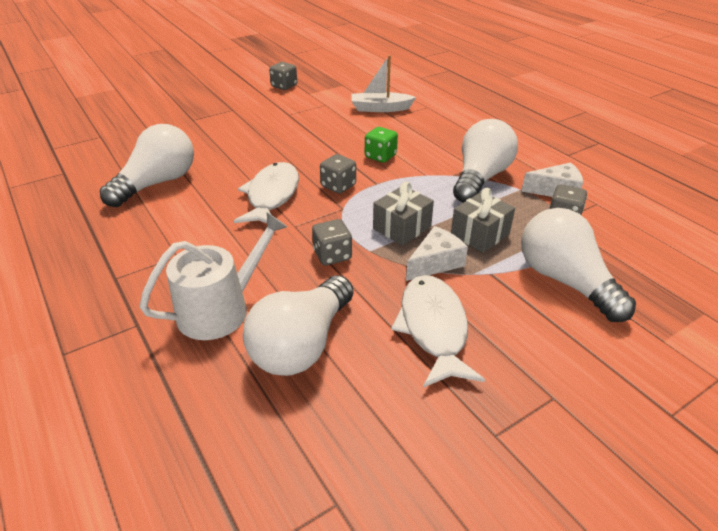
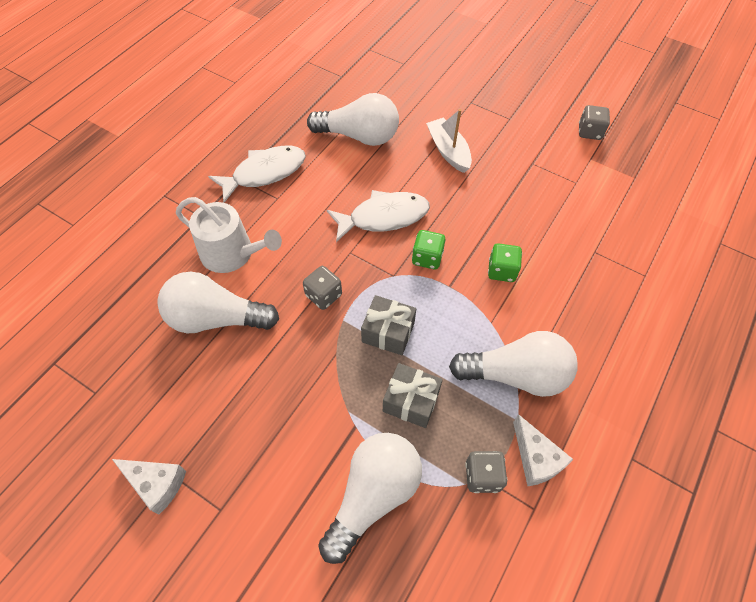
camera: 65 degrees right, 20 degrees up
grey dice [320,154,356,194] -> green dice [412,230,446,269]
white boat [351,55,416,112] -> white boat moved to [426,109,472,173]
white fish [391,275,485,388] -> white fish moved to [208,146,306,203]
white cheese [406,226,468,281] -> white cheese moved to [112,459,186,515]

